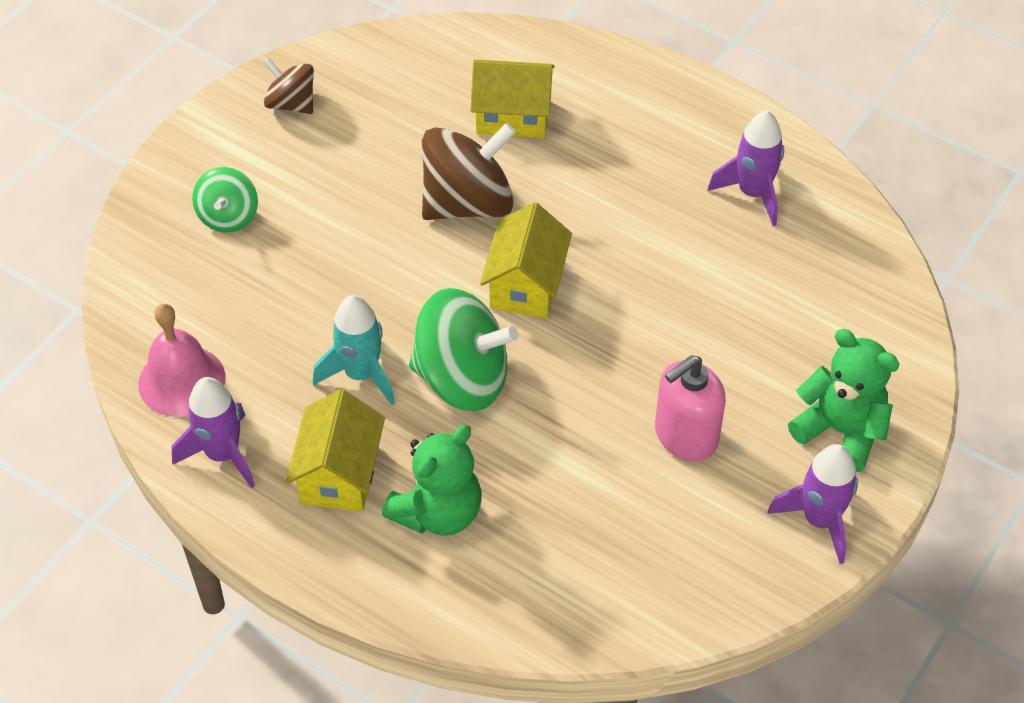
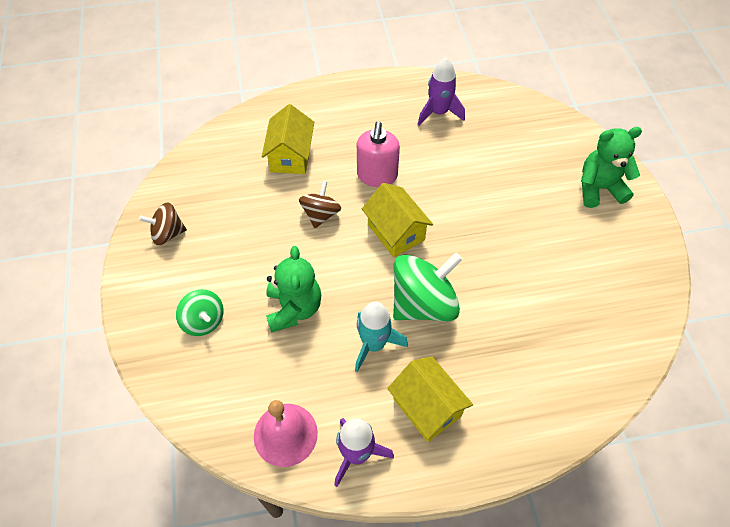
camera: 45 degrees left, 5 degrees up
green teddy bear [382,425,482,536] -> green teddy bear moved to [266,246,321,333]
brown spinning top [422,123,516,220] -> brown spinning top [299,181,341,228], size x0.56
yellow house [470,59,554,138] -> yellow house turned 45 degrees counterclockwise [262,104,314,174]
pink soap dispenser [655,355,726,462] -> pink soap dispenser moved to [357,122,400,187]
purple rocket [768,444,858,564] -> none

